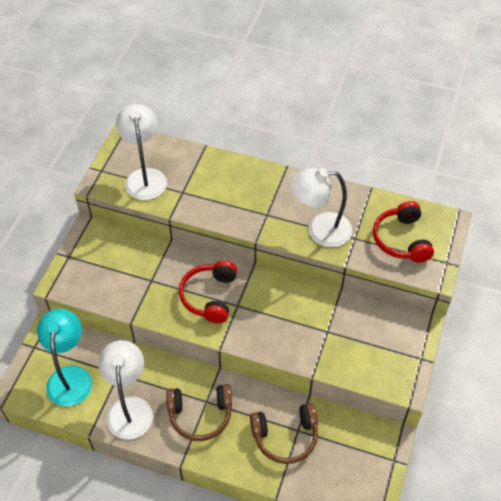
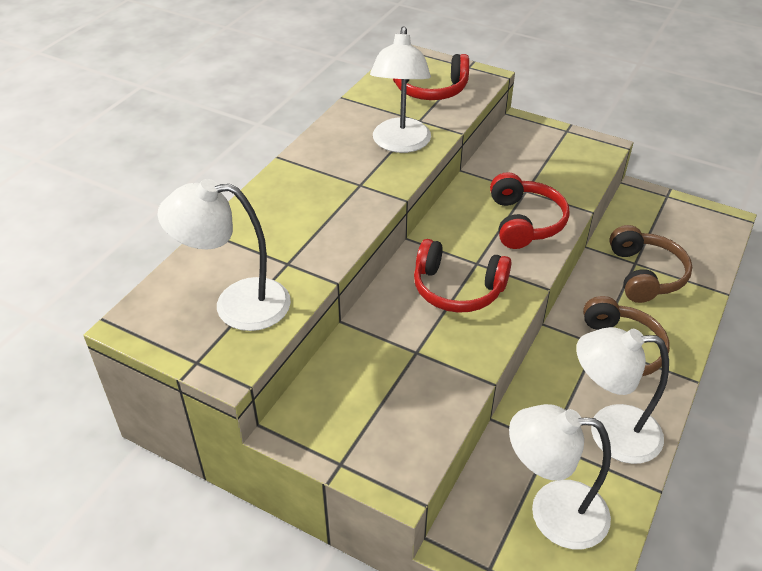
camera: 80 degrees left, 10 degrees down
turquoise lamp [37,309,92,406] -> white lamp [509,404,611,549]
none -> red headphones [490,172,570,249]

